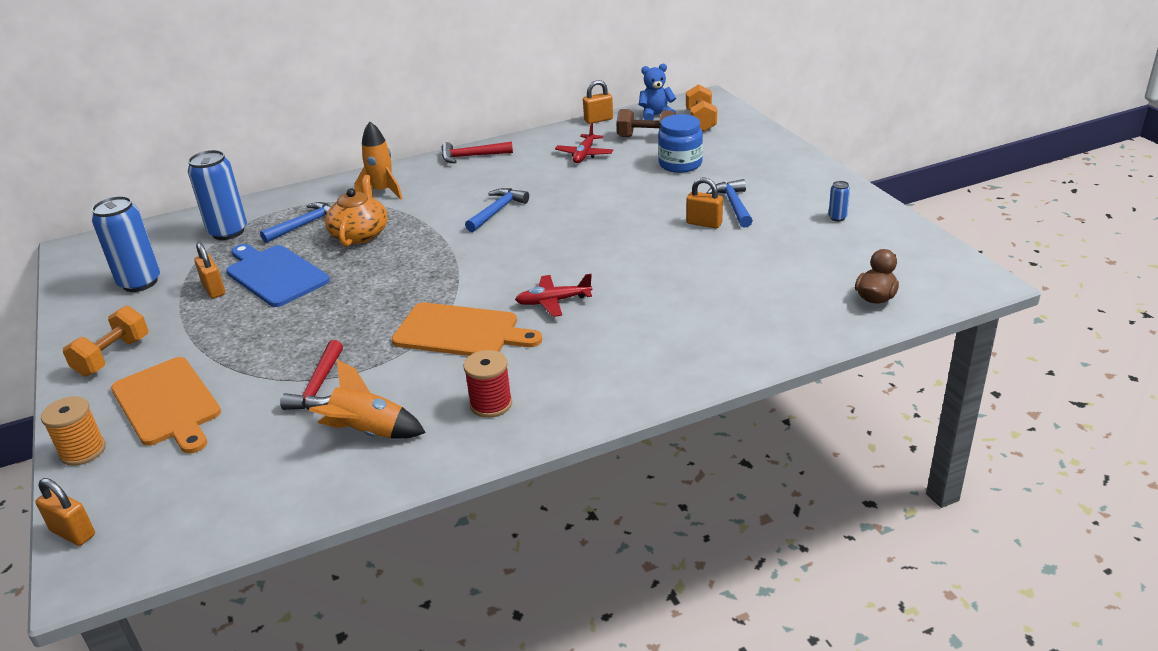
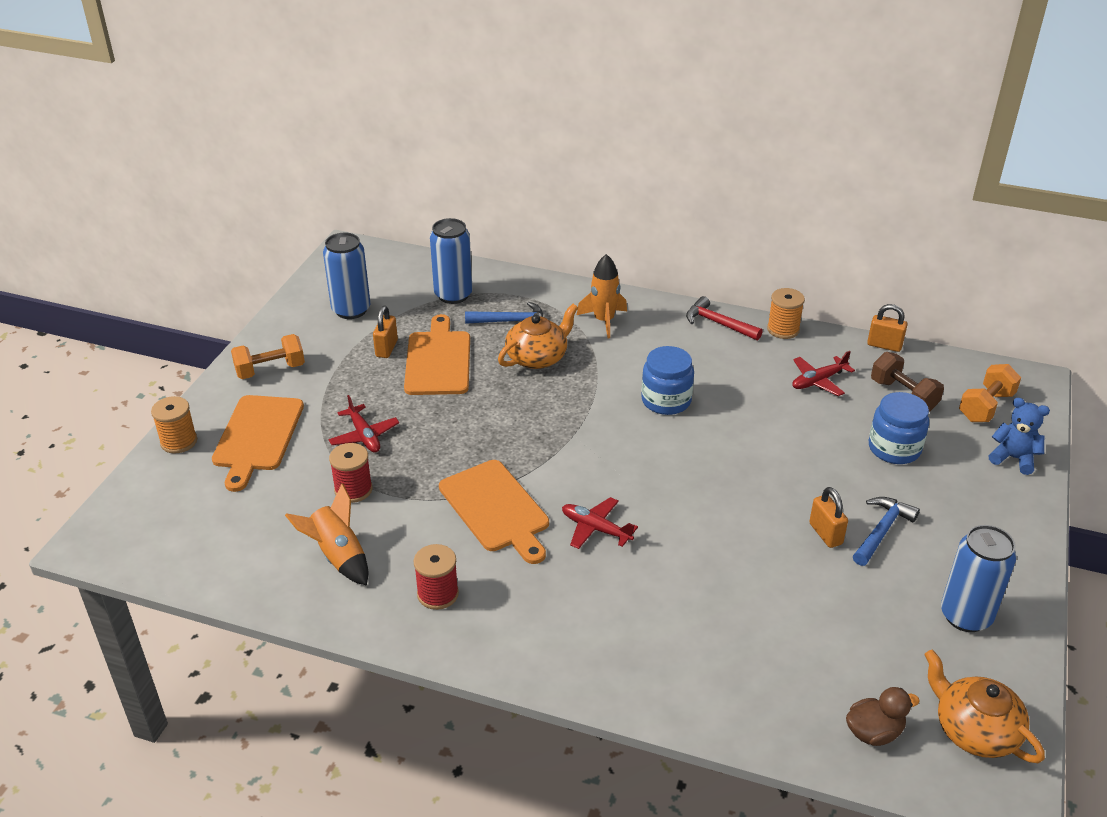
camera: 40 degrees right, 5 degrees up
orange padlock [35,478,95,546] -> none
blue cutting board [226,244,330,307] -> orange cutting board [404,314,470,395]
red hammer [280,340,343,410] -> red spool [329,443,373,503]
blue hammer [465,188,529,232] -> blue jar [641,346,694,415]
blue teddy bear [639,64,676,120] -> blue teddy bear moved to [989,398,1050,475]
blue can [828,181,850,221] -> blue can [941,525,1016,632], size x2.30
none -> red plane [328,395,399,453]
none -> orange spool [767,288,805,339]
none -> orange teapot [924,649,1045,763]

